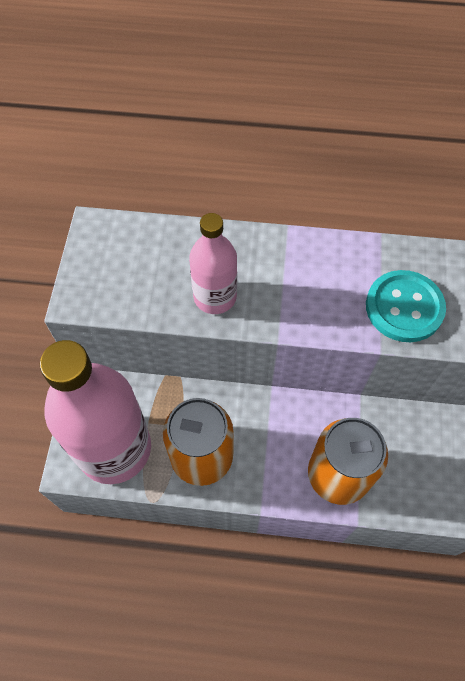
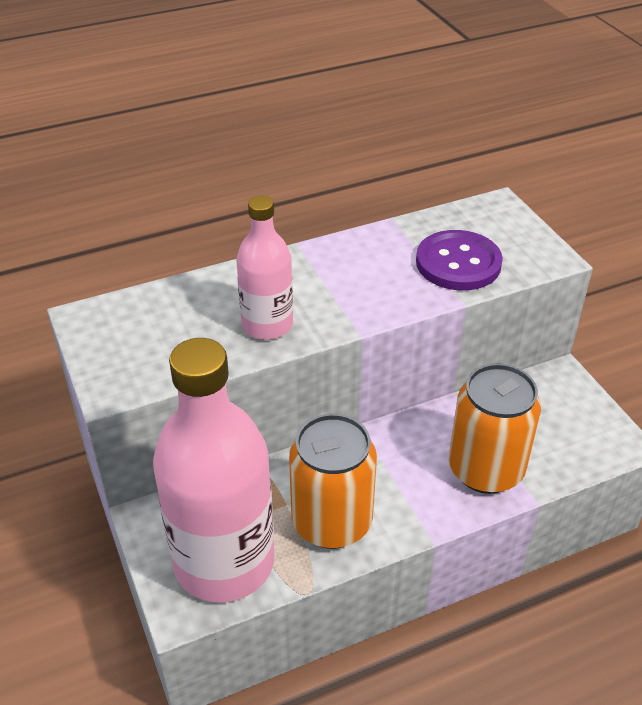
camera: 30 degrees left, 20 degrees down
turquoise button [366,270,446,342] -> purple button [416,230,503,291]

